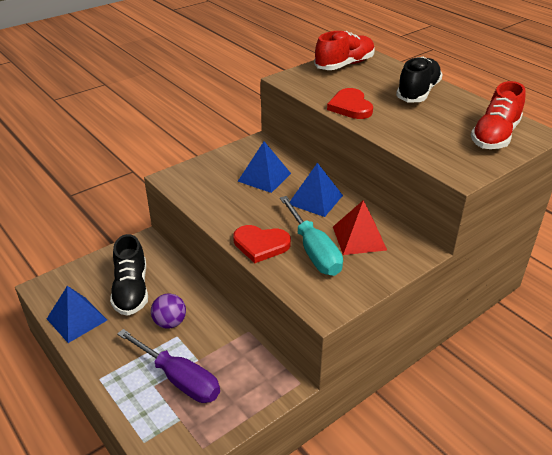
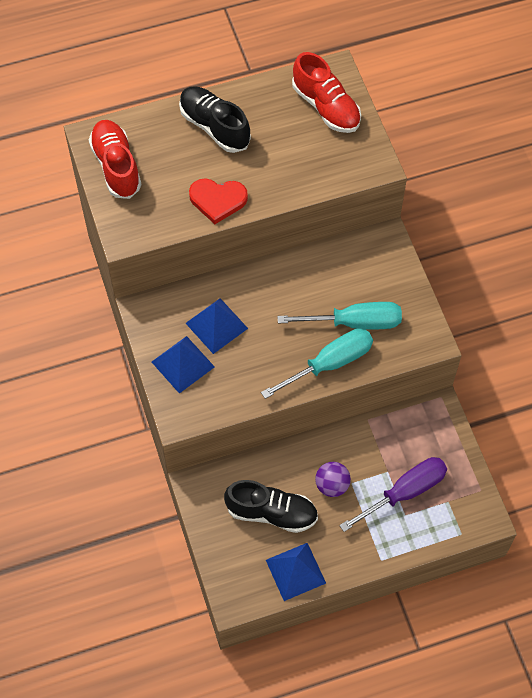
camera: 70 degrees left, 25 degrees up
red heart [233,225,291,263] -> turquoise screwdriver [261,328,373,399]
blue pyramid [290,163,343,217] -> blue pyramid moved to [152,336,215,394]
red pyramid [333,200,387,255] -> none

